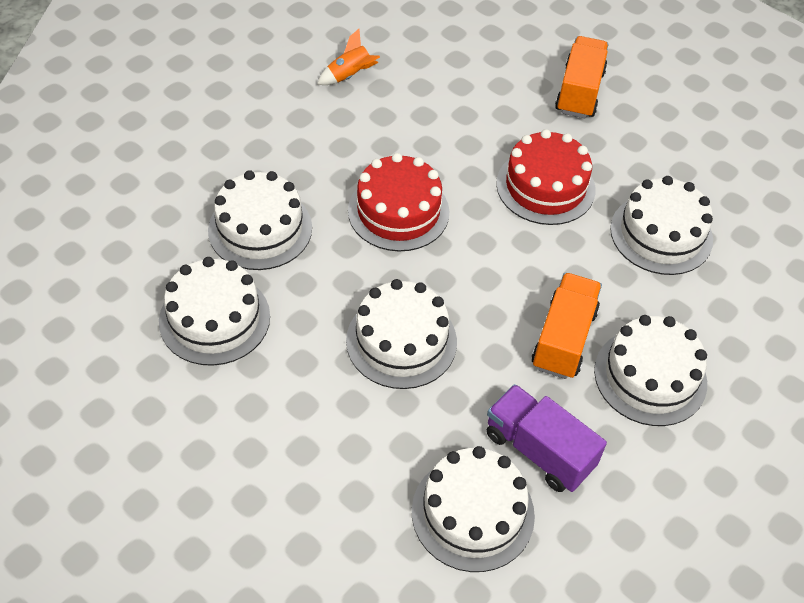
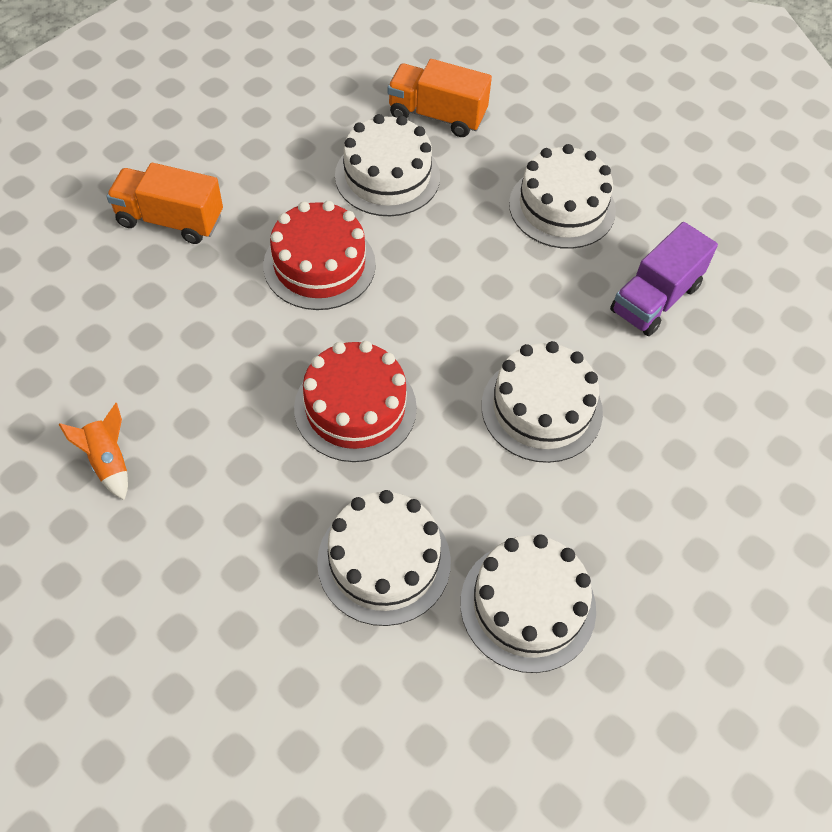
camera: 90 degrees left, 5 degrees up
white cake [412,446,535,572] -> none
orange truck [532,273,602,379] -> orange truck moved to [388,59,492,137]

